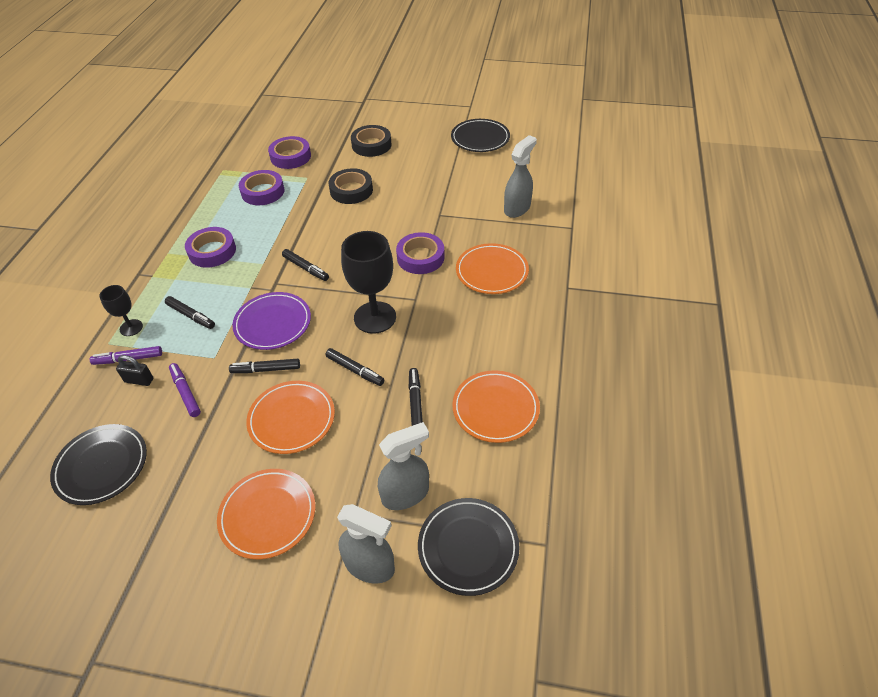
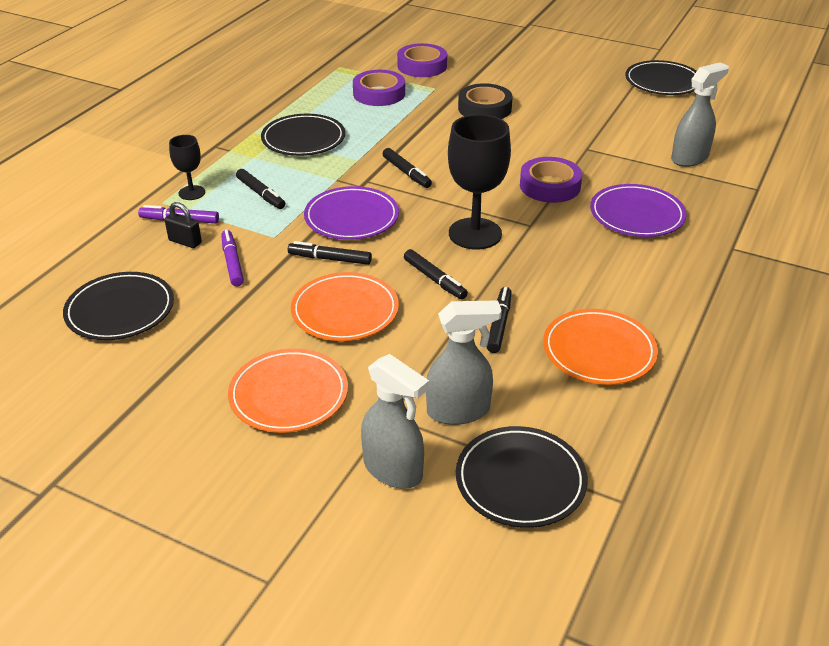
camera: 15 degrees right, 10 degrees down
purple tape [185,227,236,268] -> black plate [261,114,345,156]
black tape [351,125,392,157] -> none
orange plate [456,243,529,294] -> purple plate [590,184,686,237]

